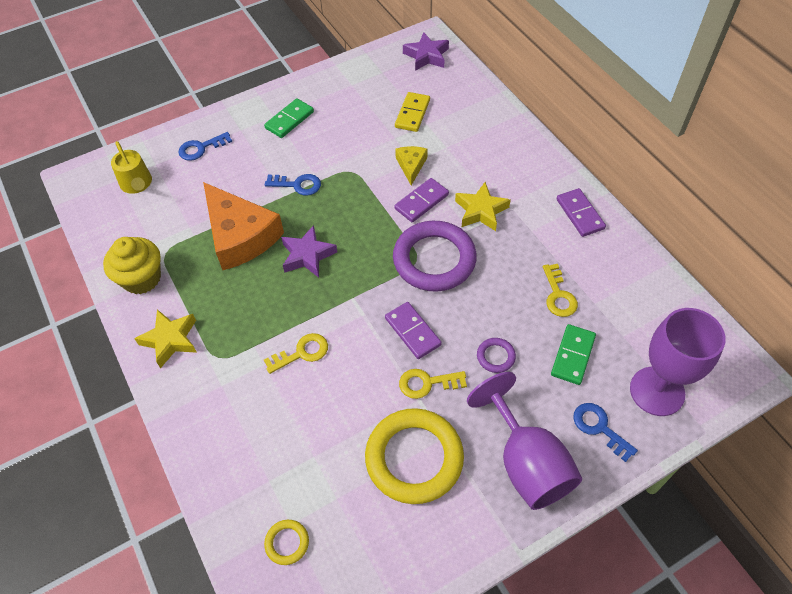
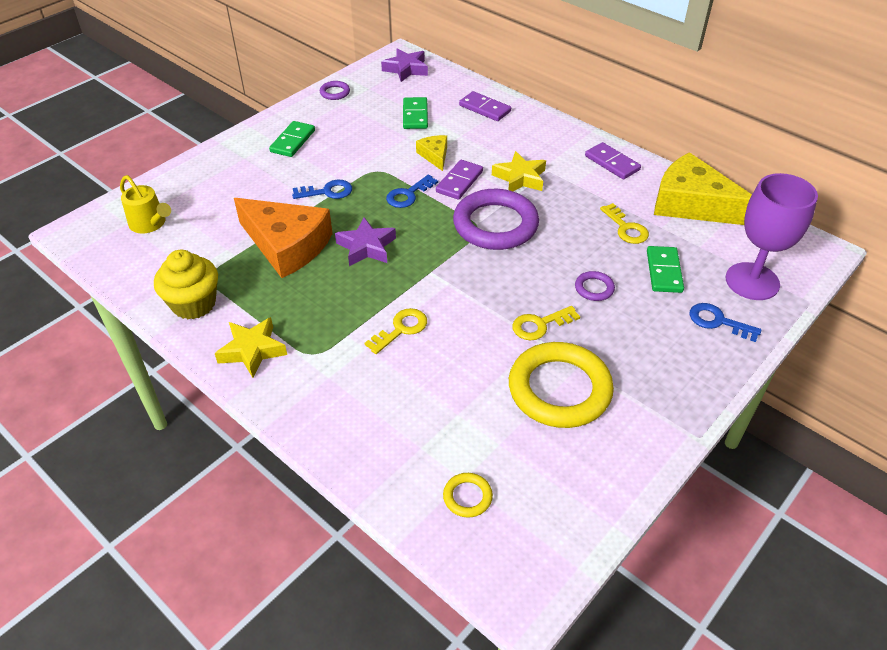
camera: 20 degrees left, 10 degrees down
blue key [178,132,232,161] -> blue key moved to [386,175,438,208]
purple domino [385,302,442,359] -> purple domino moved to [459,91,511,121]
yellow domino [395,92,430,132] -> green domino [403,97,428,129]
purple goblet [467,372,582,510] -> none
none -> purple ring [320,81,350,100]
none -> yellow cheese [654,152,752,225]

